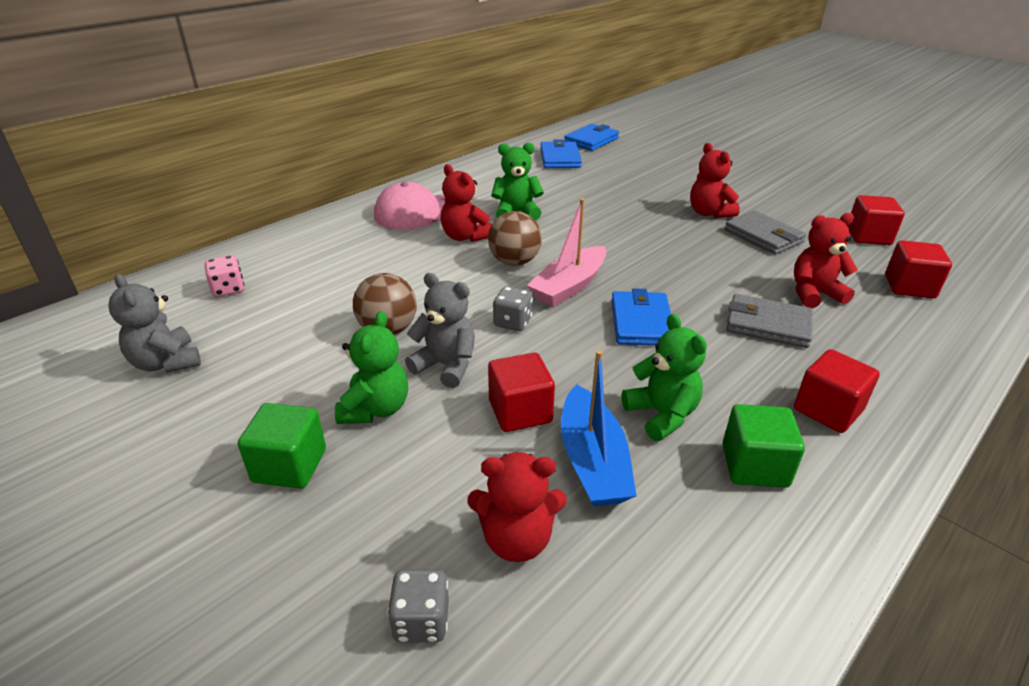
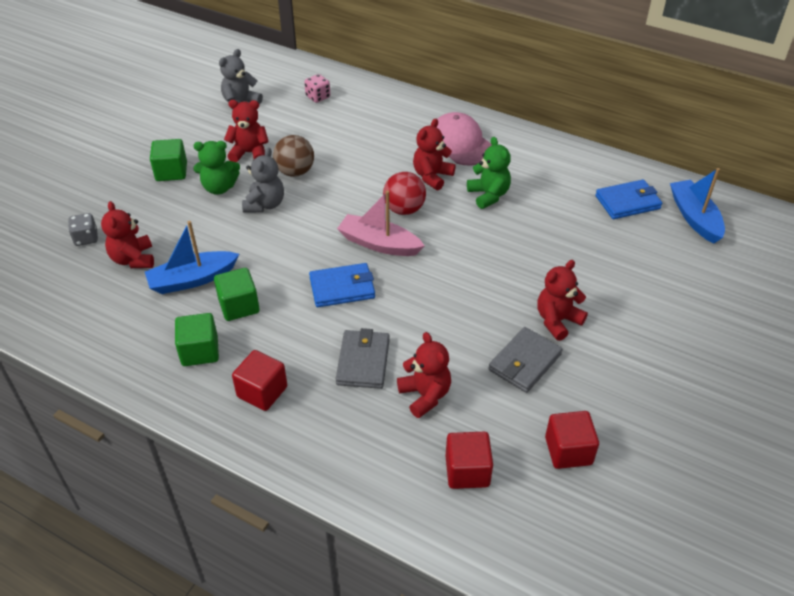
camera: 75 degrees right, 10 degrees up
brown ball [488,211,542,266] -> red ball [383,172,426,215]
red cube [488,353,555,432] -> none
grey dice [493,286,533,331] -> none
blue wallet [564,124,619,151] -> blue boat [670,168,725,244]
green teddy bear [622,314,707,441] -> green cube [214,268,260,321]
none -> red teddy bear [224,100,269,162]

